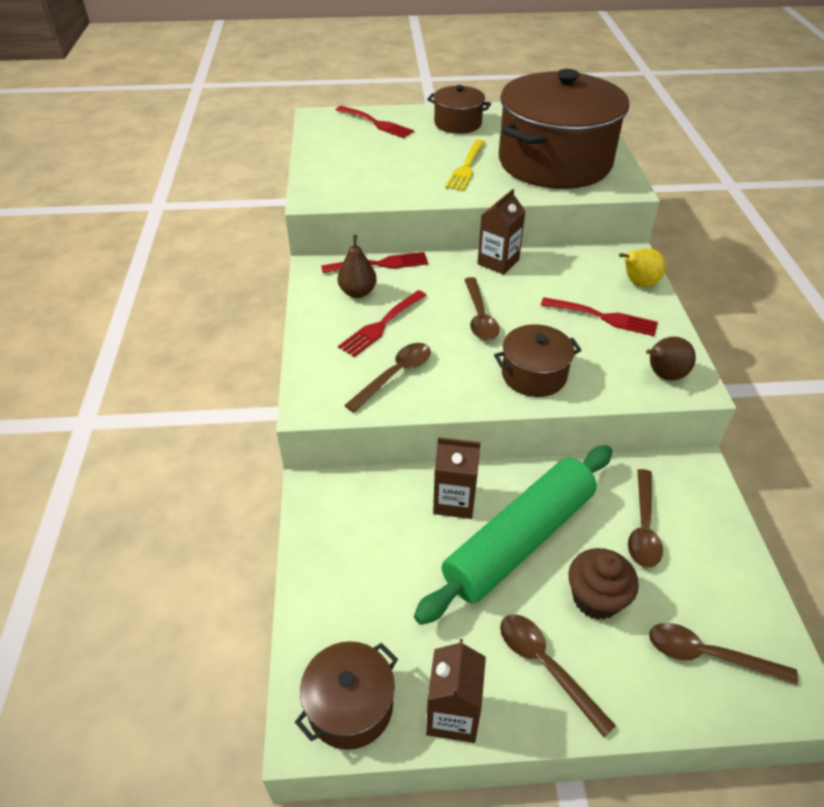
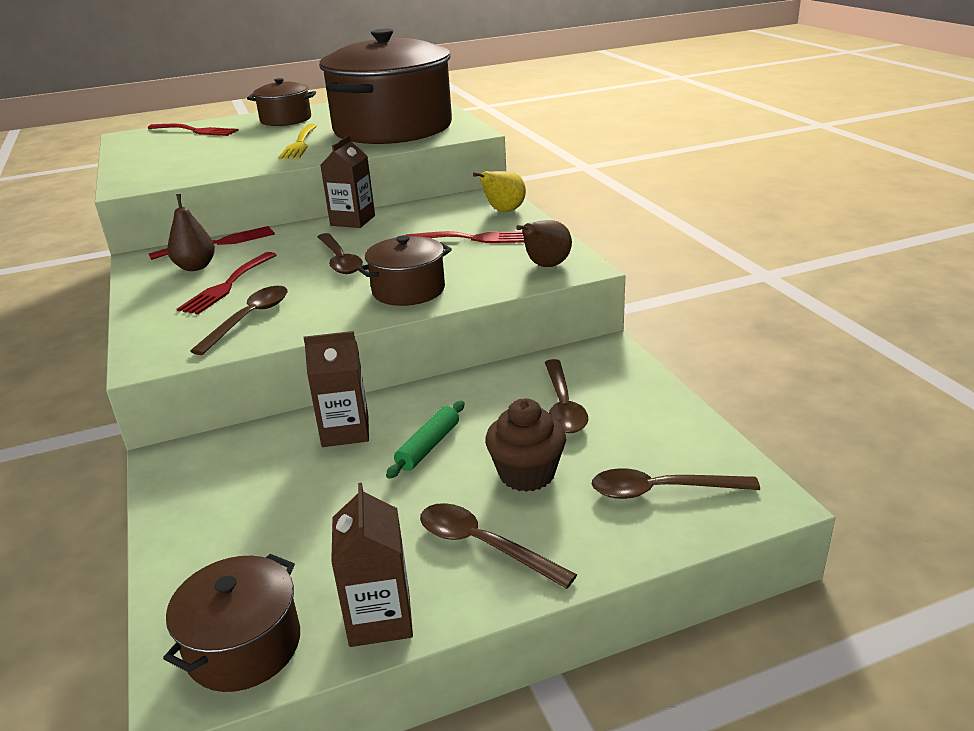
camera: 15 degrees left, 15 degrees down
green rolling pin [414,445,612,625] -> green rolling pin [386,401,465,479], size x0.40

